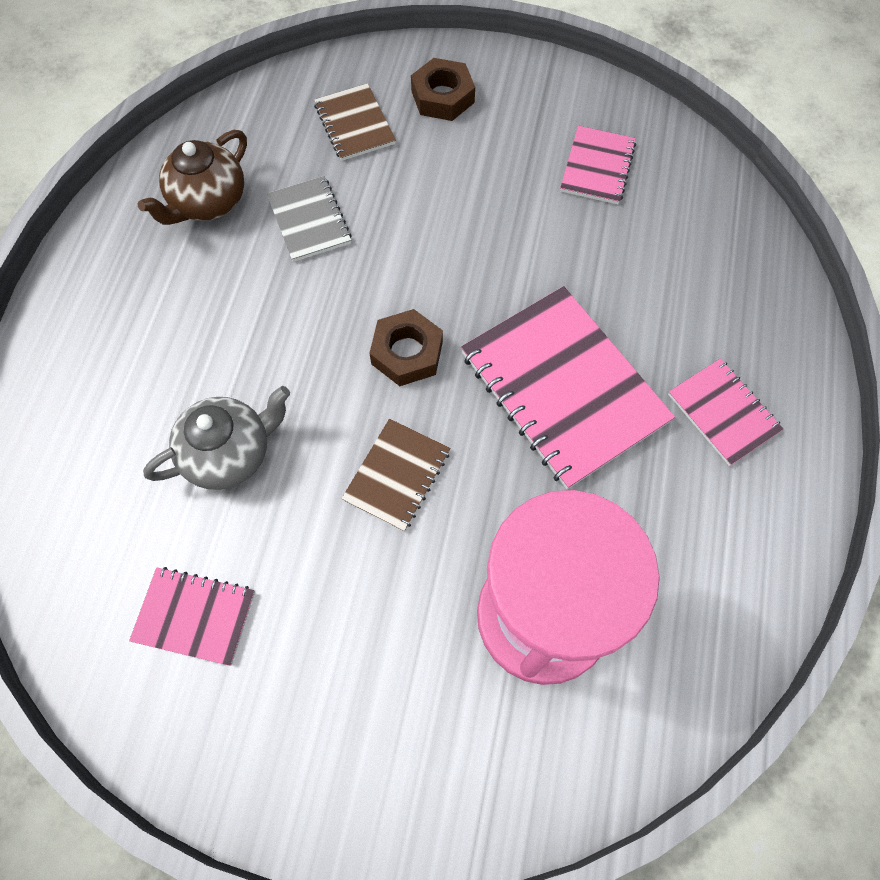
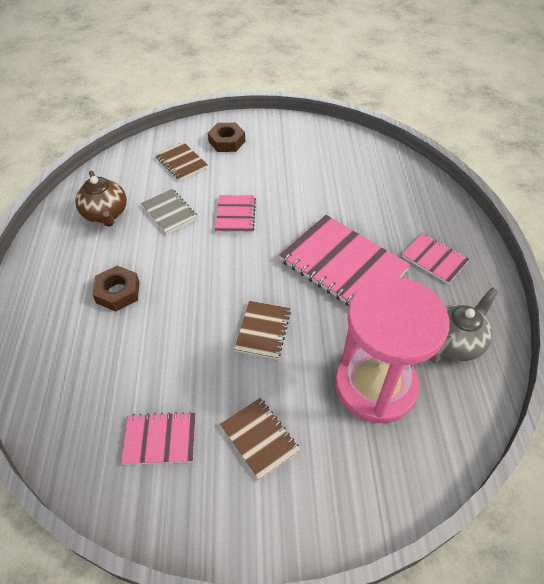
camera: 15 degrees left, 15 degrees down
brown teapot [138,130,247,225] -> brown teapot turned 45 degrees counterclockwise [75,171,127,227]
grey teapot [143,386,290,490] -> grey teapot moved to [431,287,499,363]
brown nut [369,309,443,386] -> brown nut moved to [92,266,140,312]
pink notebook [560,126,636,204] -> pink notebook moved to [215,195,256,234]
none -> brown notebook [220,398,300,480]

